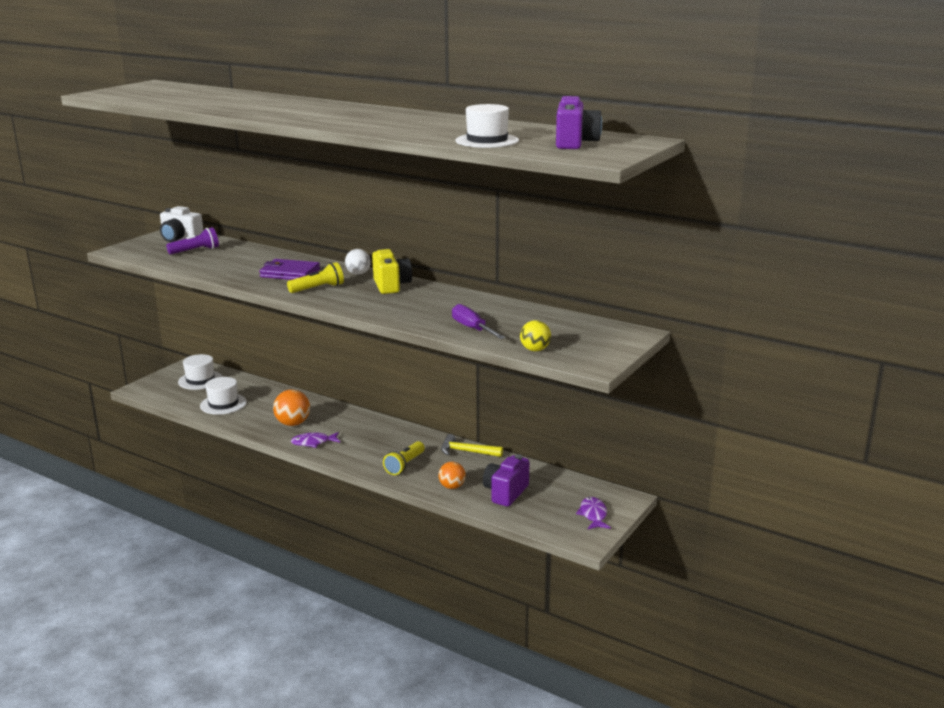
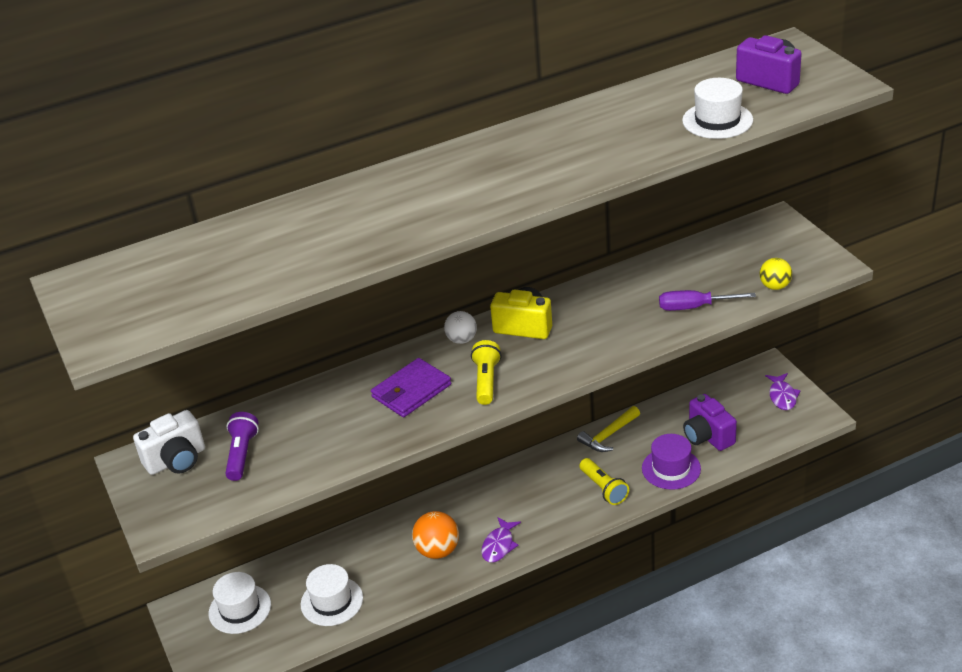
camera: 55 degrees left, 15 degrees up
orange ball [438,462,466,489] -> purple hat [642,434,701,490]
purple fish [576,497,611,530] -> purple fish turned 120 degrees counterclockwise [765,373,801,410]

